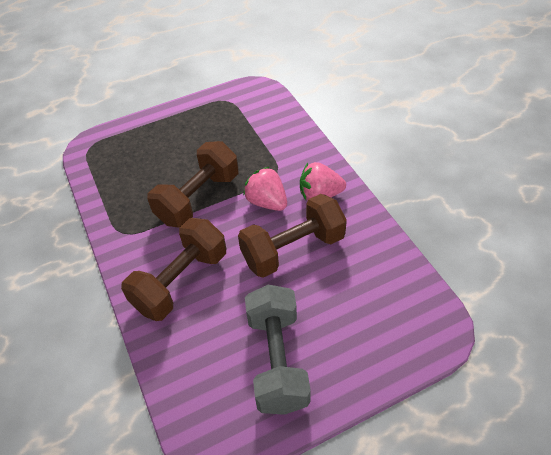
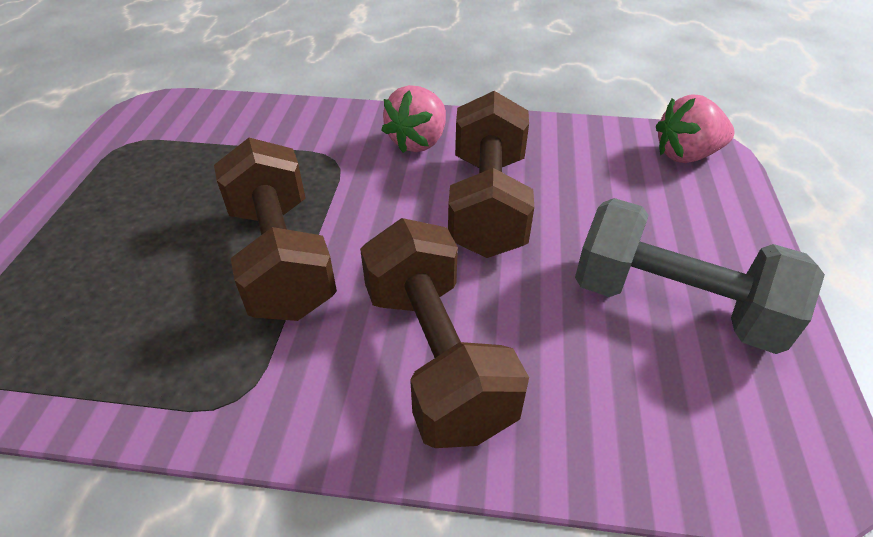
camera: 60 degrees left, 5 degrees down
pink strawberry [243,167,287,211] -> pink strawberry moved to [656,94,734,163]

